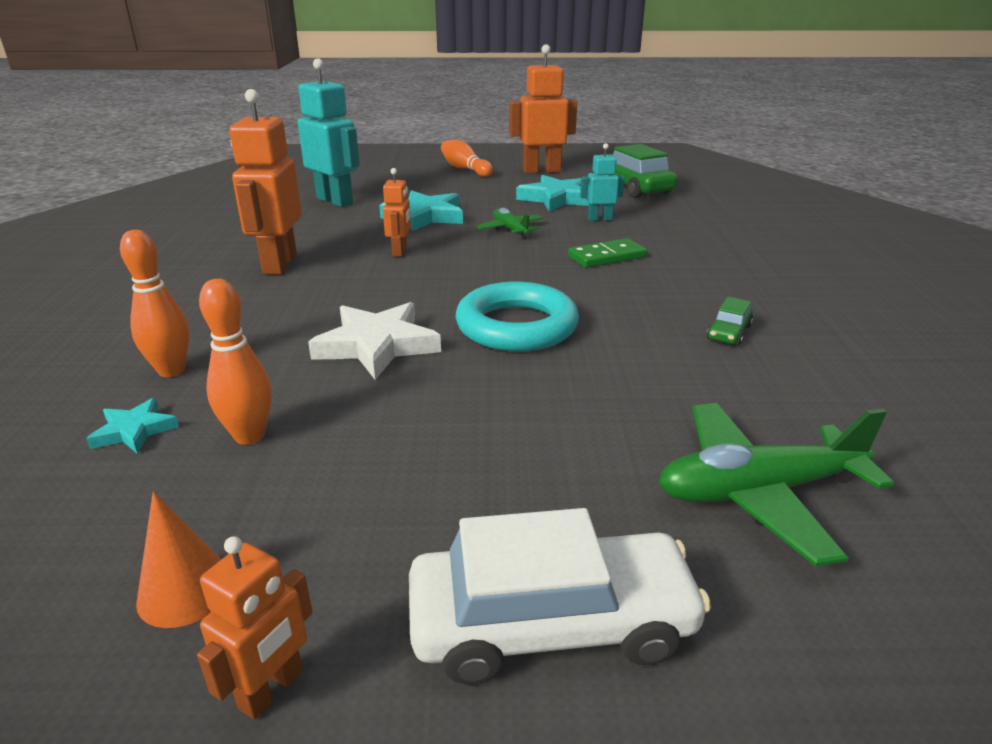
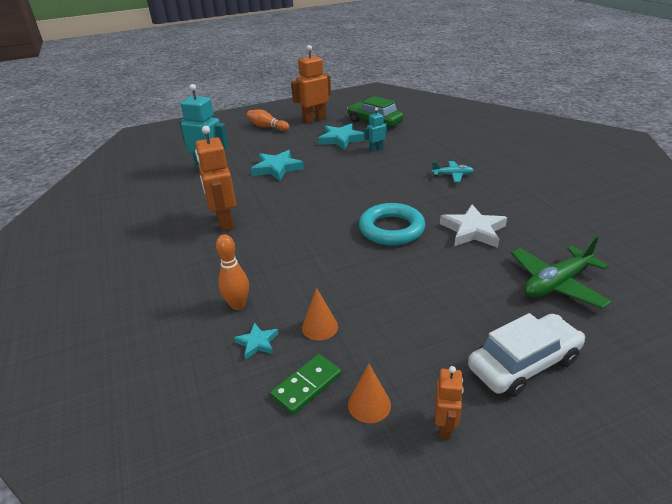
camera: 20 degrees left, 5 degrees up
orange bowling pin [199,279,272,445] -> orange cone [302,288,338,341]
white star [308,302,441,380] -> white star moved to [440,205,507,248]
orange robot [383,168,411,257] -> none
green plane [476,208,543,239] -> none
green domino [568,238,647,268] -> green domino moved to [270,354,341,415]
green car [707,297,753,346] -> none
none -> turquoise plane [431,161,474,182]

